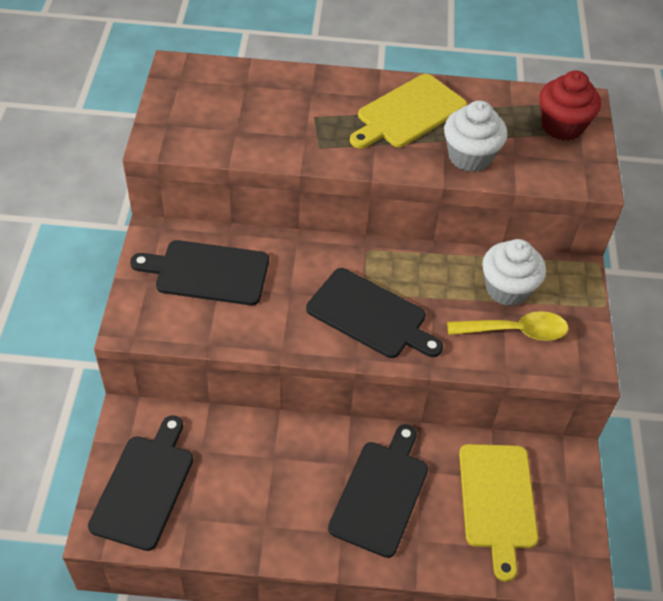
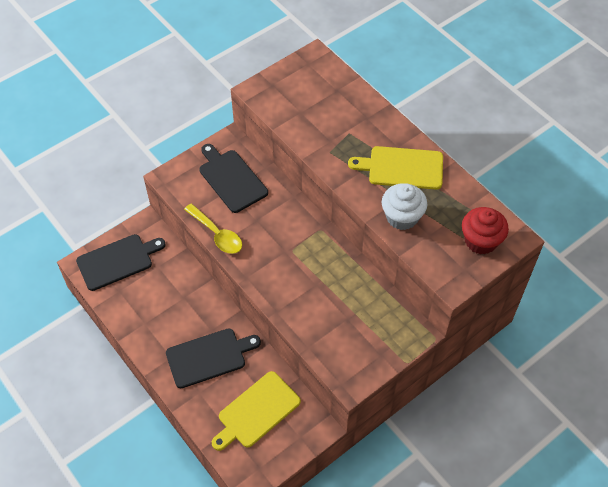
camera: 50 degrees right, 5 degrees up
black cutting board [306,268,443,358] -> none
yellow spoon [447,311,568,341] -> yellow spoon moved to [184,204,242,254]
white cupcake [482,239,546,306] -> none

